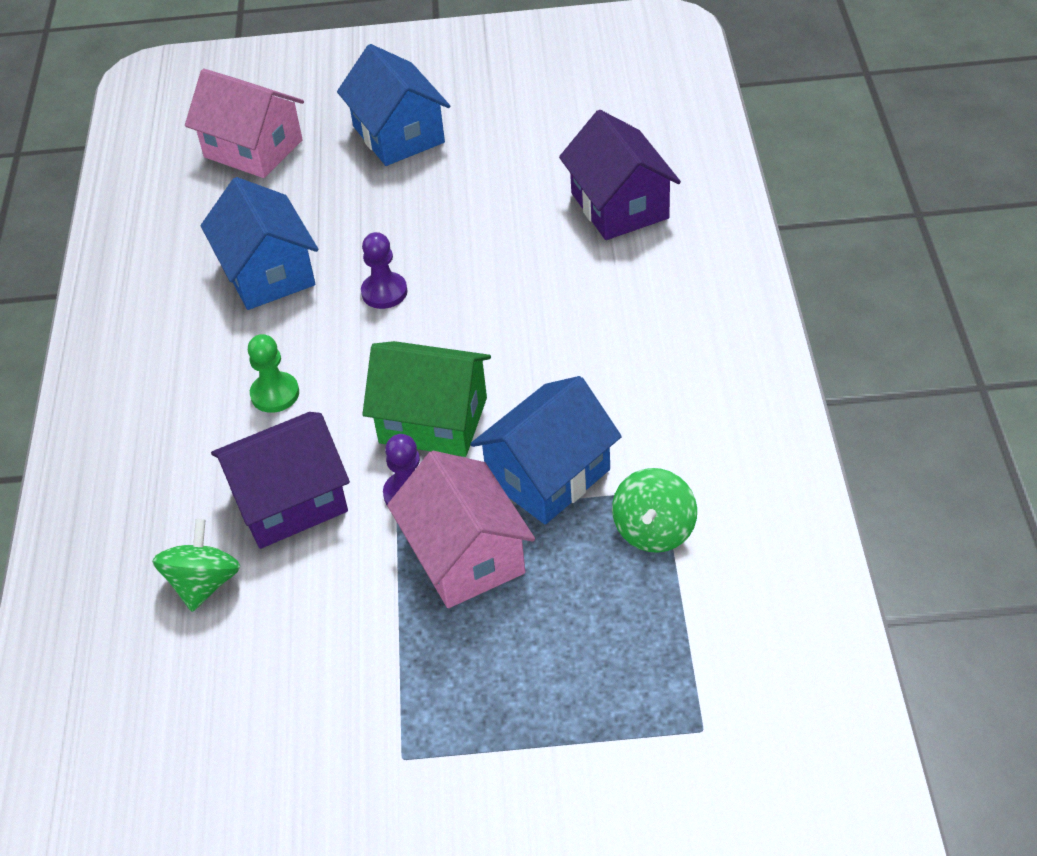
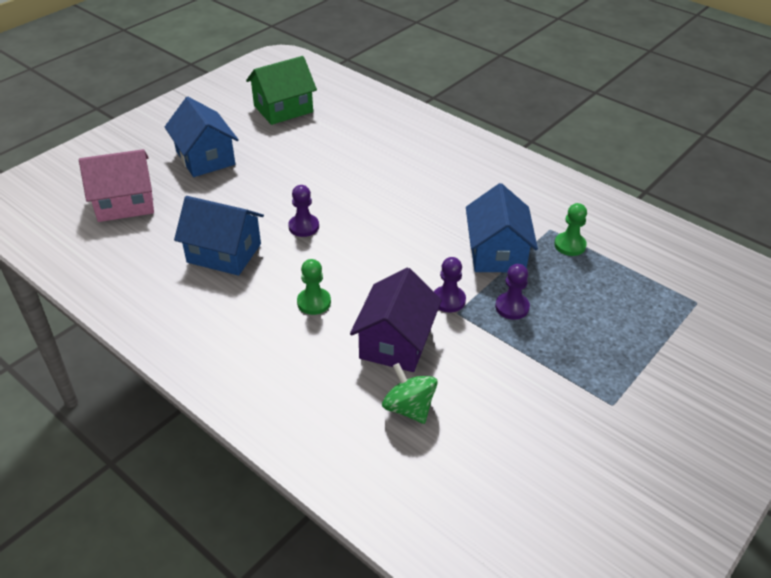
camera: 50 degrees left, 5 degrees down
blue house [337,44,450,166] -> blue house turned 45 degrees clockwise [165,97,239,177]
green house [362,341,491,457] -> green house moved to [246,56,317,125]
pink house [387,451,535,608] -> purple pawn [495,264,530,320]
purple house [559,110,681,240] -> none
green spinning top [612,468,697,553] -> green pawn [554,203,587,256]

